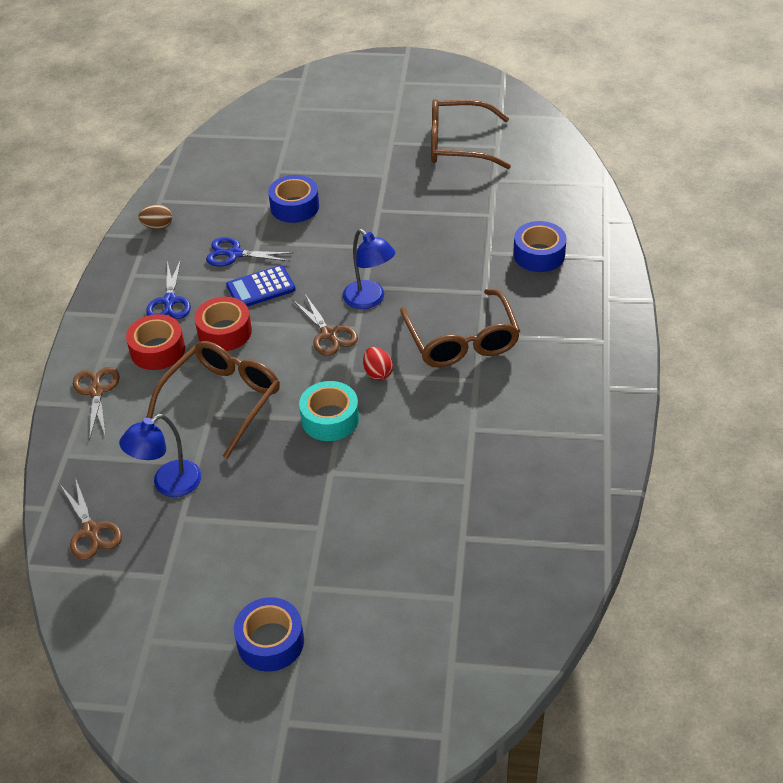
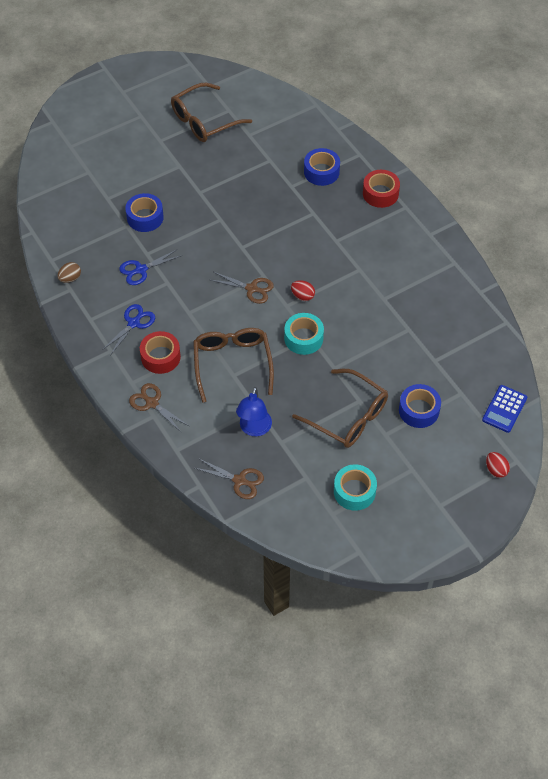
camera: 40 degrees left, 10 degrees up
blue scissors [146,259,191,319] -> blue scissors turned 105 degrees counterclockwise [102,304,155,354]
red tape [194,297,252,351] -> red tape moved to [363,170,400,208]
blue calculator [226,265,296,307] -> blue calculator moved to [482,385,527,433]
blue tape [234,597,304,671] -> blue tape moved to [399,384,441,428]
blue lamp [343,229,395,309] -> none
brown glasses [400,289,520,367] -> brown glasses moved to [292,369,388,448]
none -> turquoise tape [334,464,377,511]
none -> red egg [486,452,510,478]

